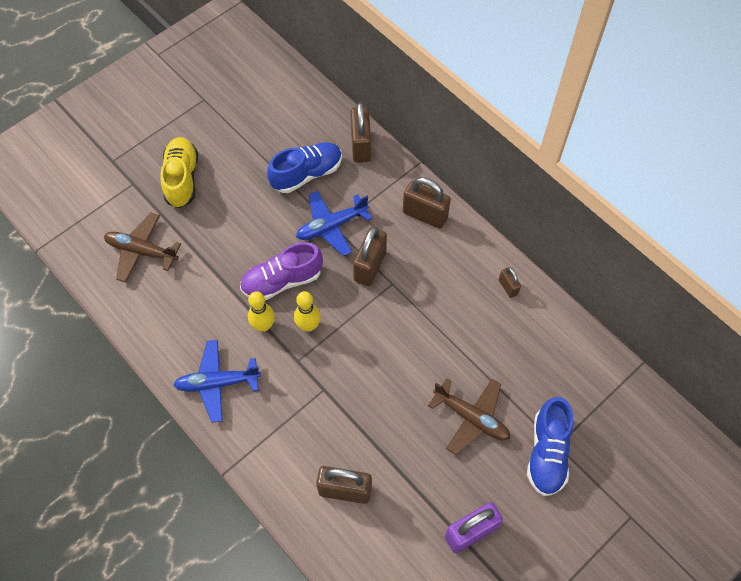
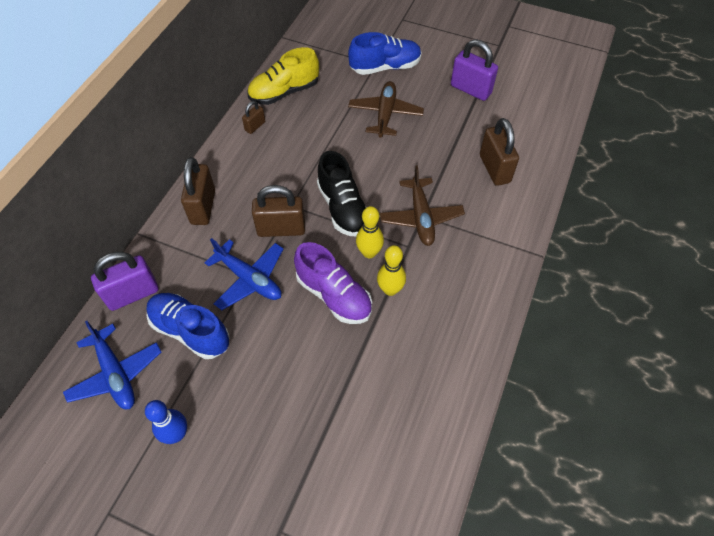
camera: 115 degrees left, 5 degrees down
brown plane [104,213,181,283] -> brown plane moved to [380,165,465,246]
yellow shoe [160,137,198,208] -> yellow shoe moved to [248,47,319,105]
blue plane [173,340,261,423] -> blue plane moved to [63,321,161,409]
brown padlock [350,102,371,163] -> purple padlock [91,252,159,311]
none -> blue bowling pin [145,400,187,444]
none -> black shoe [317,151,367,236]

